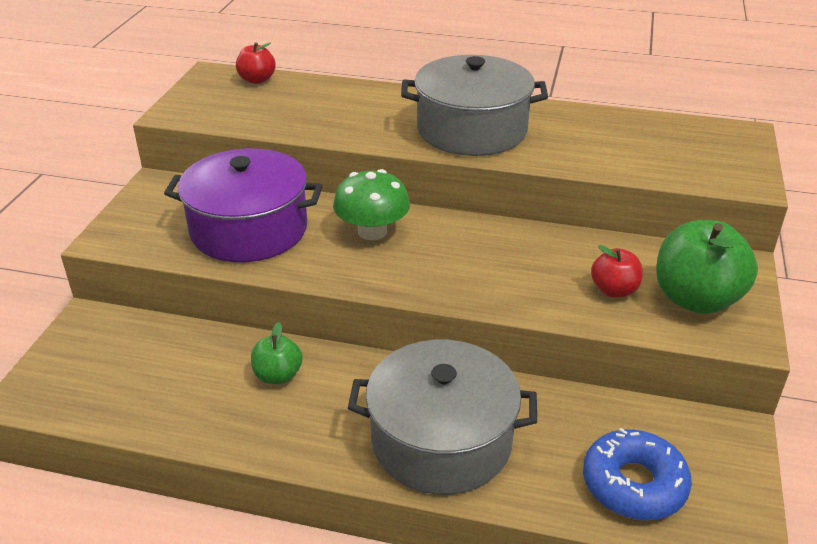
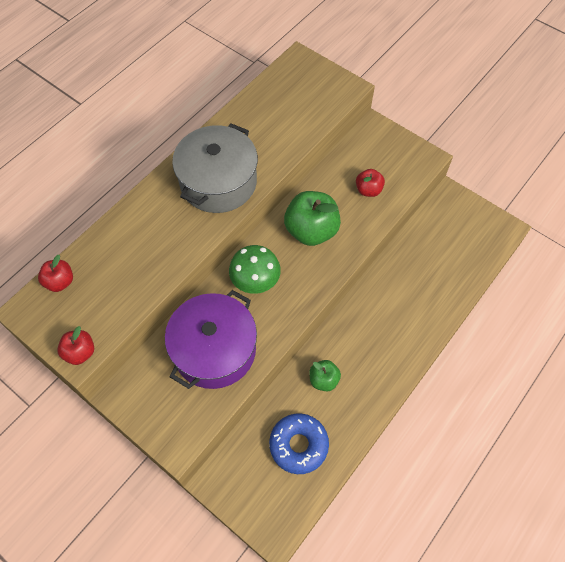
camera: 65 degrees left, 25 degrees up
grey pot [348,340,537,495] -> none
blue donut [583,428,692,520] -> blue donut moved to [269,413,329,474]
green apple [656,220,758,314] -> green apple moved to [284,191,341,246]
none -> red apple [57,326,94,365]

